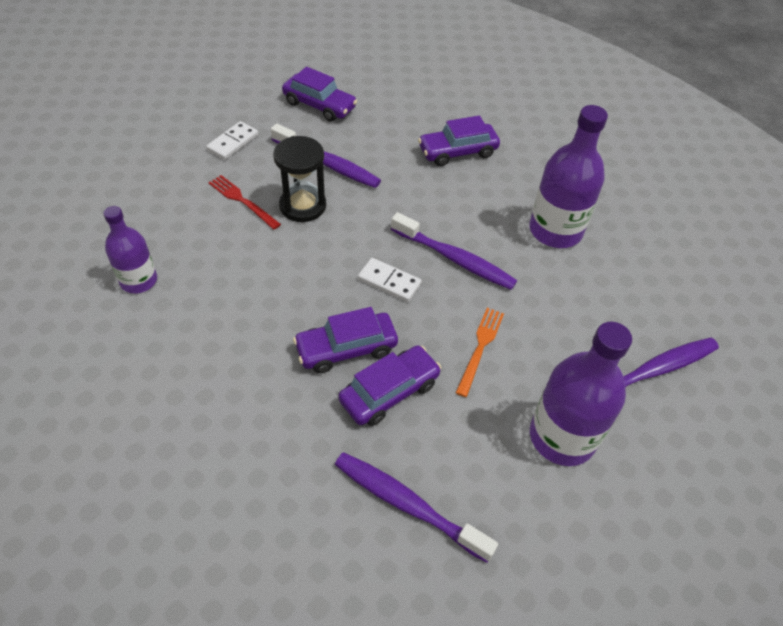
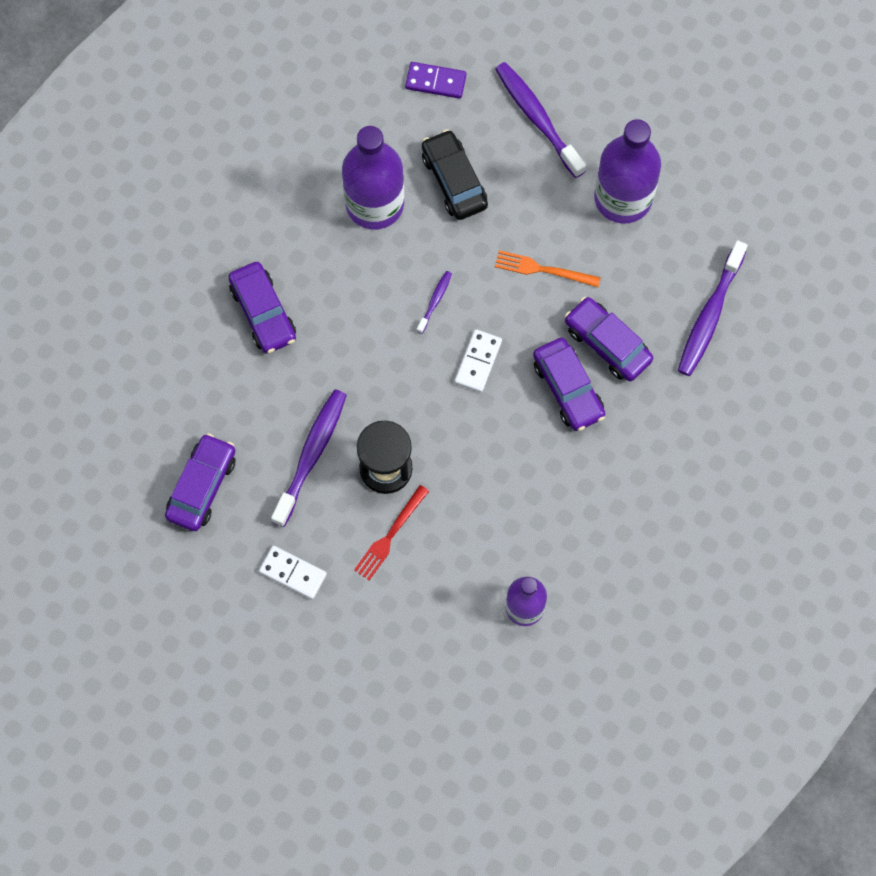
camera: 95 degrees left, 20 degrees up
purple toothbrush [391,212,517,290] -> purple toothbrush [417,271,452,334], size x0.48
none -> purple domino [405,62,467,99]
none -> black car [422,129,488,220]

